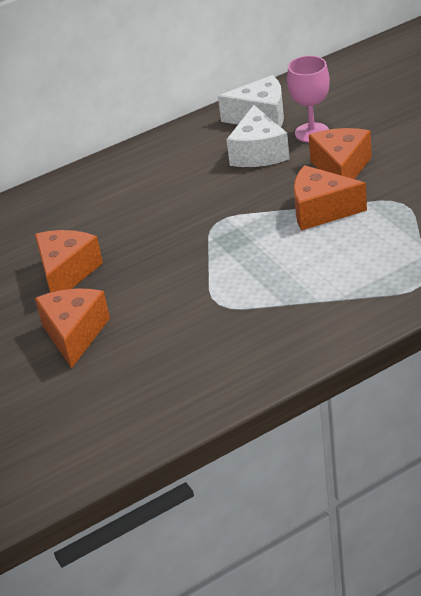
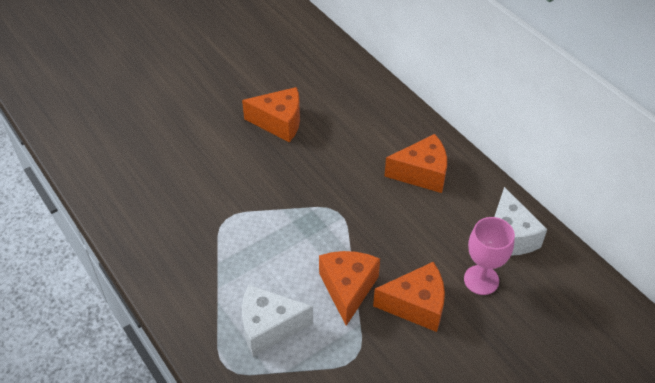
camera: 80 degrees right, 10 degrees up
orange cheese [35,289,110,368] -> orange cheese moved to [384,134,447,193]
white cheese [226,105,290,167] -> white cheese moved to [242,285,313,357]

